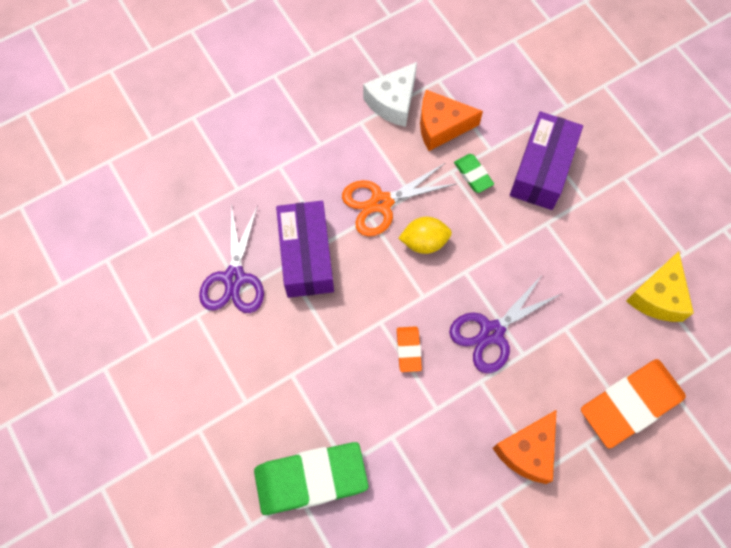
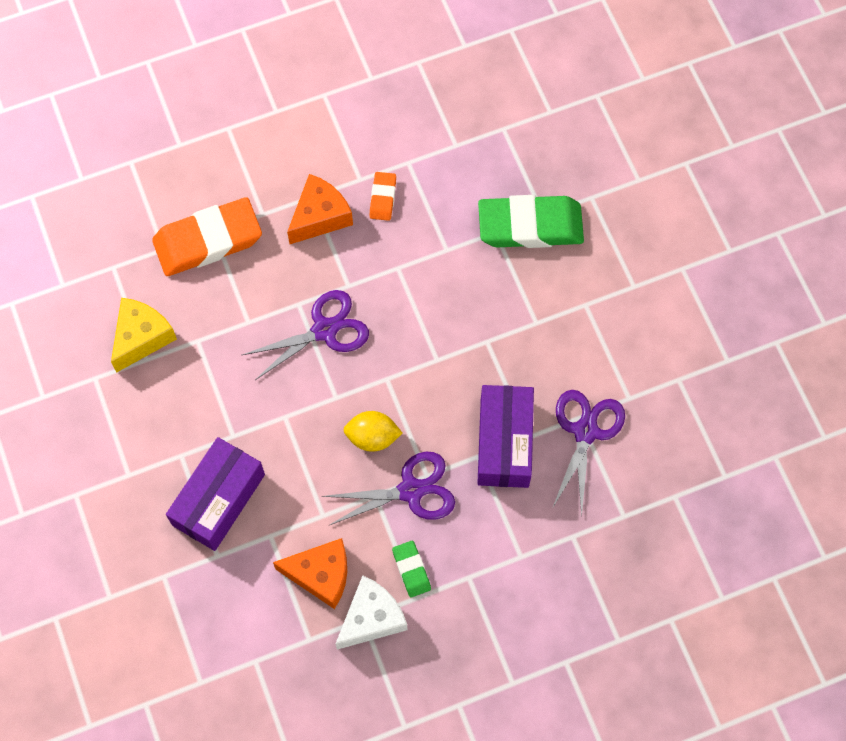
camera: 170 degrees left, 0 degrees up
orange scissors [342,163,456,237] -> purple scissors [321,452,455,526]
orange eraser [397,326,422,372] -> orange eraser moved to [370,172,396,221]
green eraser [454,154,494,193] -> green eraser moved to [392,541,431,598]

